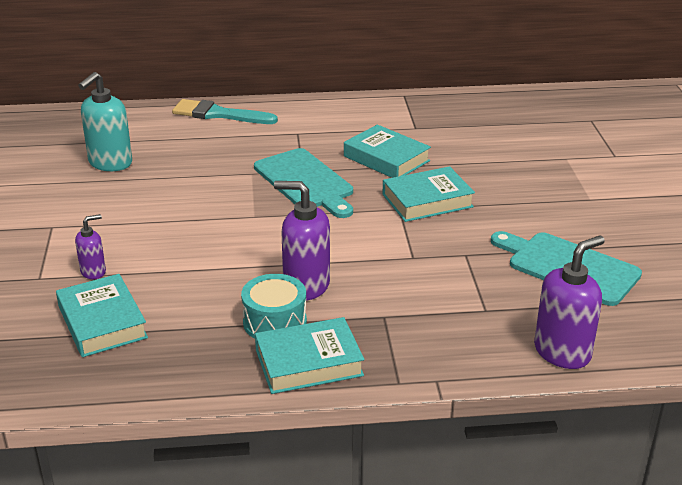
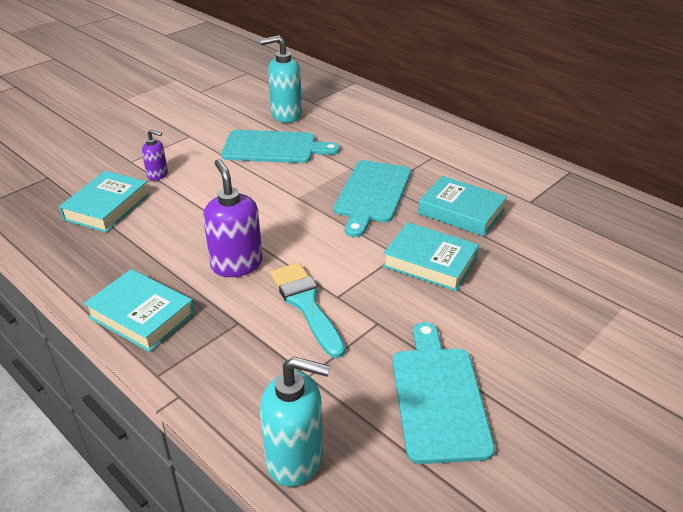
camera: 50 degrees right, 5 degrees up
turquoise brush [172,99,278,124] -> turquoise brush moved to [270,262,345,358]
turquoise drum [241,274,307,339] -> none
turquoise book [344,125,431,178] -> turquoise book turned 60 degrees counterclockwise [418,176,507,236]
purple soap dispenser [534,235,605,369] -> turquoise soap dispenser [260,357,330,487]
none -> turquoise cutting board [221,130,340,163]

